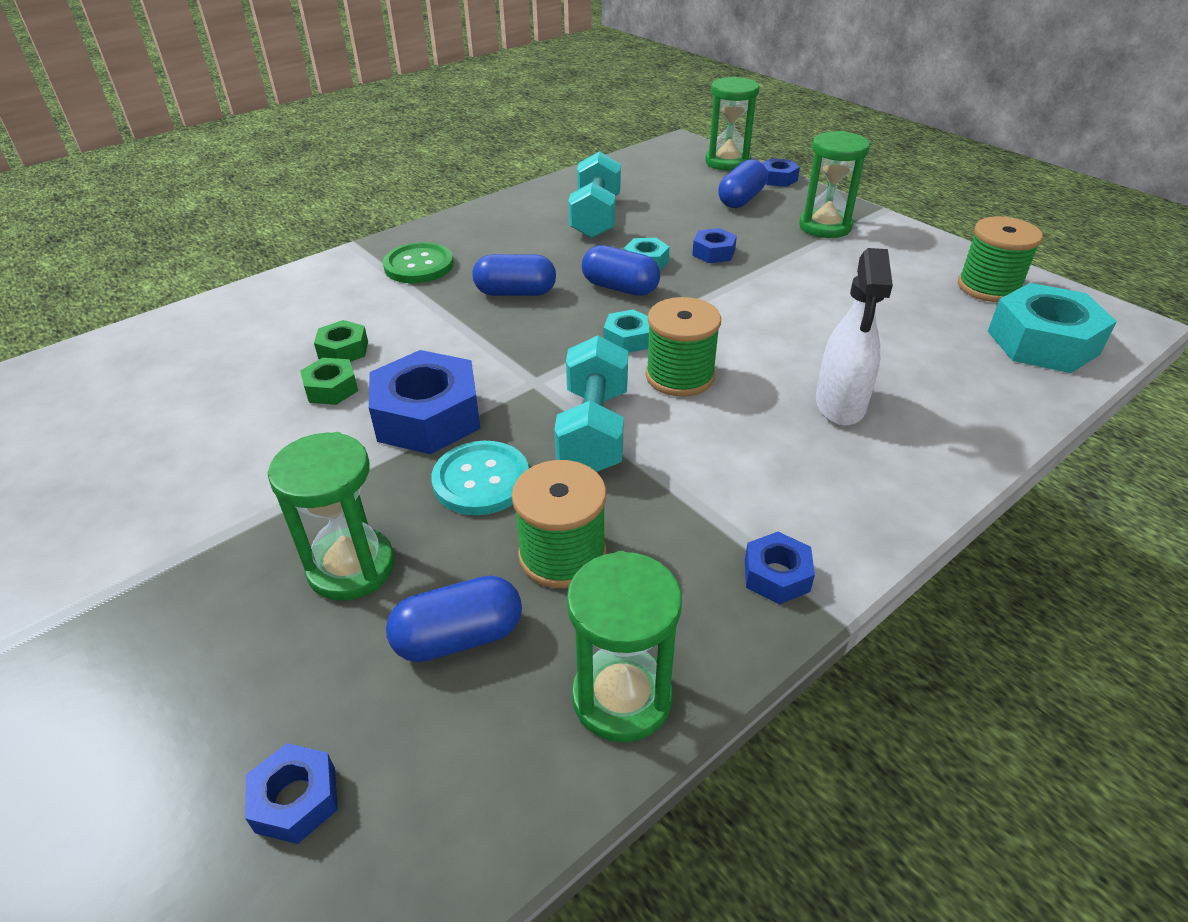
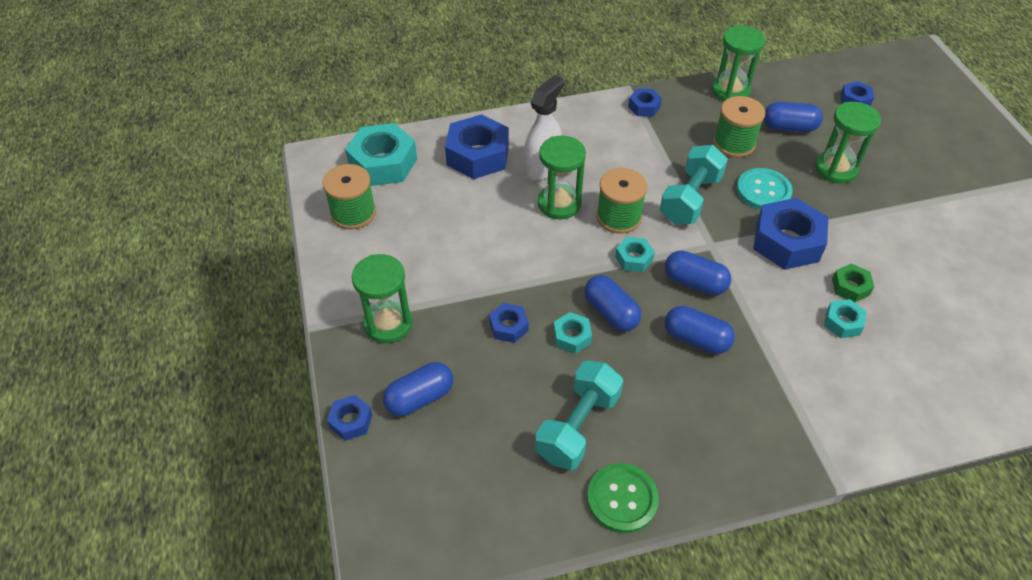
camera: 155 degrees left, 10 degrees up
green nut [314,320,368,362] -> turquoise nut [824,299,867,338]
green button [383,242,454,283] -> green button moved to [587,463,659,533]
green hourglass [705,77,760,171] -> green hourglass moved to [538,136,586,219]
none -> blue nut [445,114,509,179]
none -> blue capsule [665,251,731,295]

